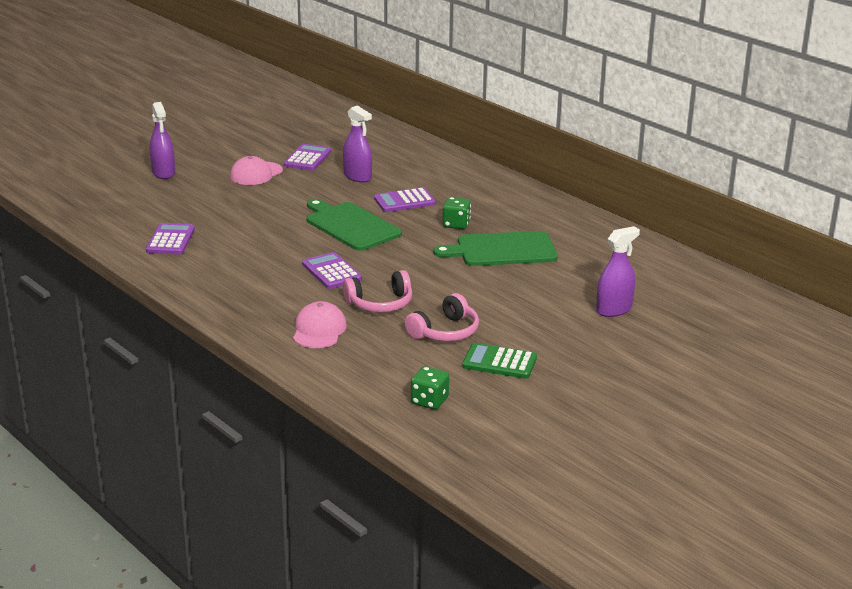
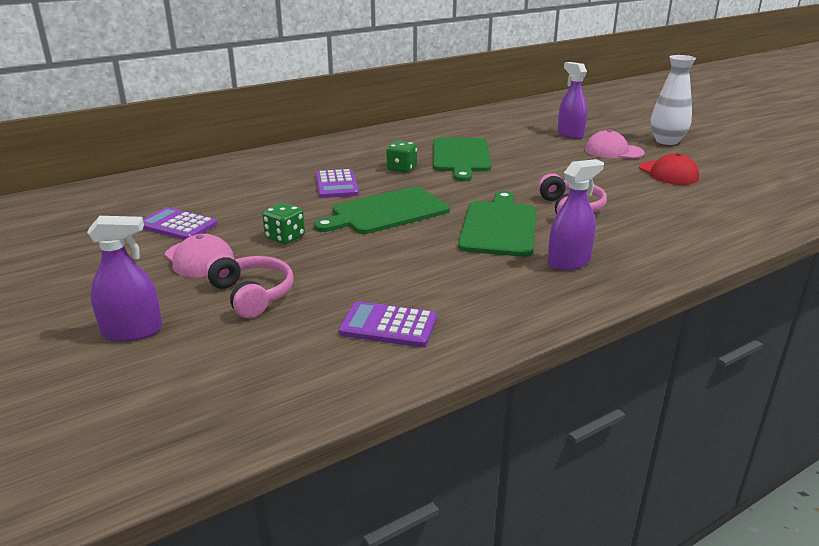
camera: 80 degrees left, 0 degrees up
pink cap [293,301,347,348] -> pink cap moved to [585,130,645,159]
purple calculator [302,252,362,289] -> green cutting board [458,191,536,257]
purple spray bottle [343,105,372,182] -> purple spray bottle moved to [547,159,604,271]
pink headphones [404,293,479,341] -> pink headphones moved to [205,254,294,318]
green dice [411,366,449,410] -> green dice moved to [262,203,305,244]
green calculator [462,343,537,379] -> red cap [639,153,699,185]
none -> white vase [651,55,696,145]

